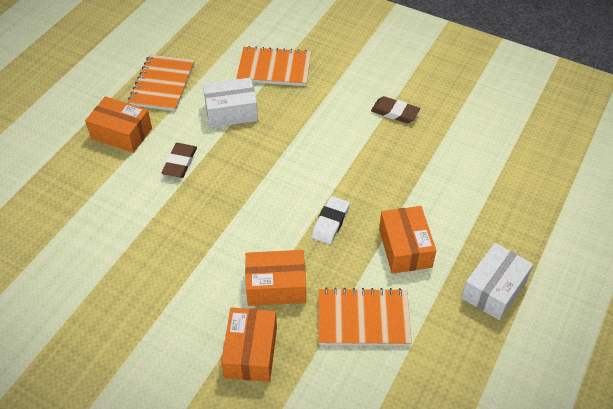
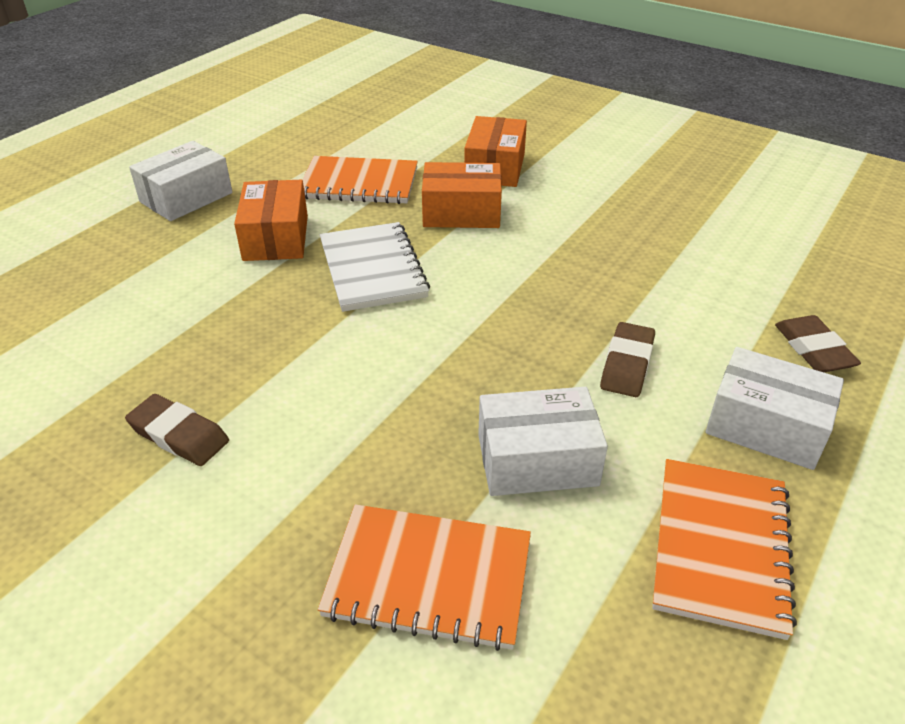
camera: 175 degrees left, 10 degrees down
orange box [85,96,152,153] -> white box [705,347,844,470]
white eraser [311,196,350,244] -> white notebook [320,222,430,312]
none -> brown eraser [775,315,861,372]

